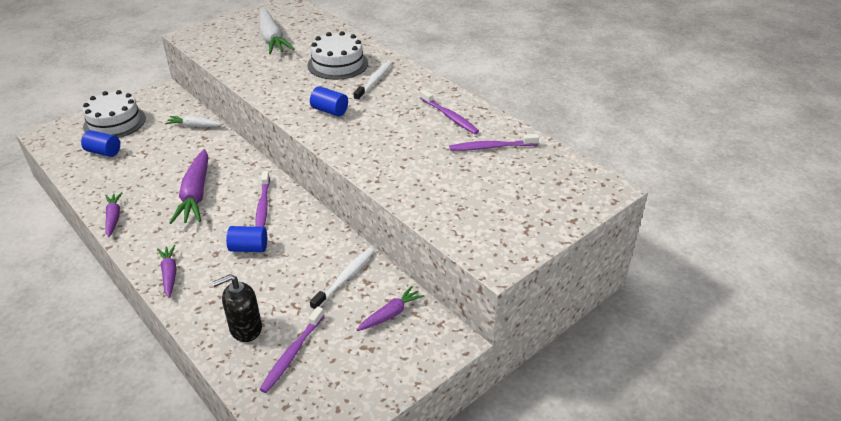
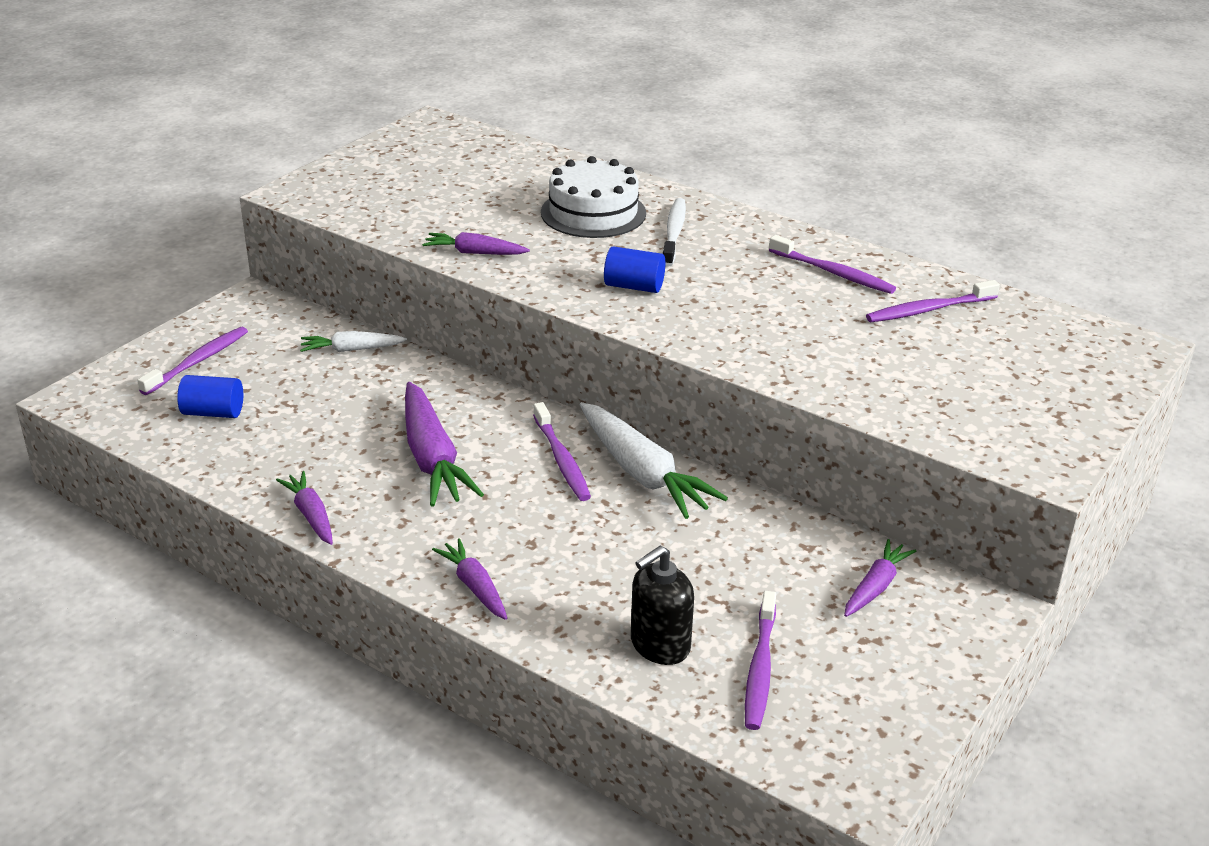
camera: 15 degrees left, 5 degrees down
white cake [83,90,146,138] -> purple toothbrush [137,327,248,395]
blue cylinder [226,226,267,252] -> none
white carrot [259,9,294,54] -> white carrot moved to [580,402,728,519]
white toothbrush [310,248,374,310] -> none
none -> purple carrot [422,232,530,255]

